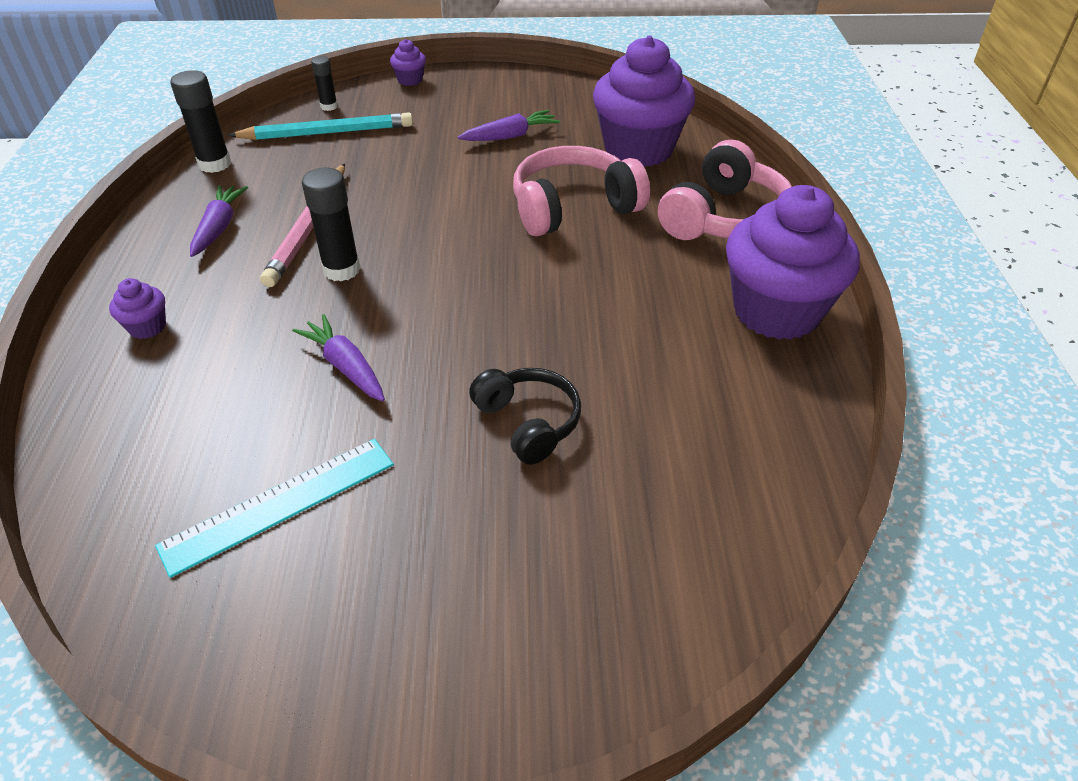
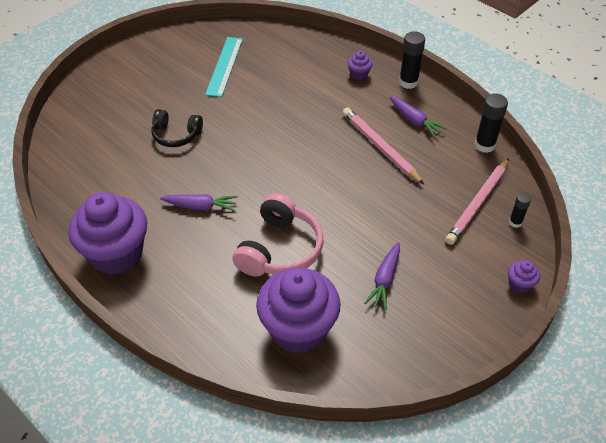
camera: 135 degrees right, 5 degrees up
turquoise pencil [228,113,413,140] -> pink pencil [445,158,509,245]
purple carrot [292,314,385,401] -> purple carrot moved to [160,194,238,212]
black glue stick [302,168,361,281] -> black glue stick moved to [399,31,425,89]
pink headphones [658,140,792,240] -> none

